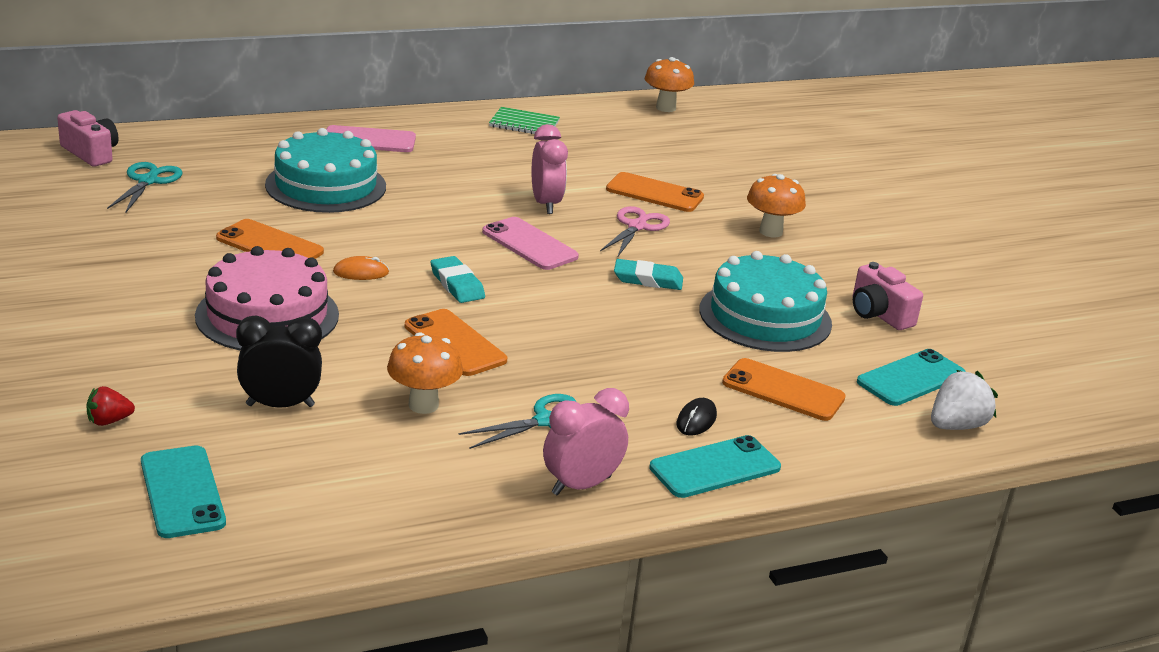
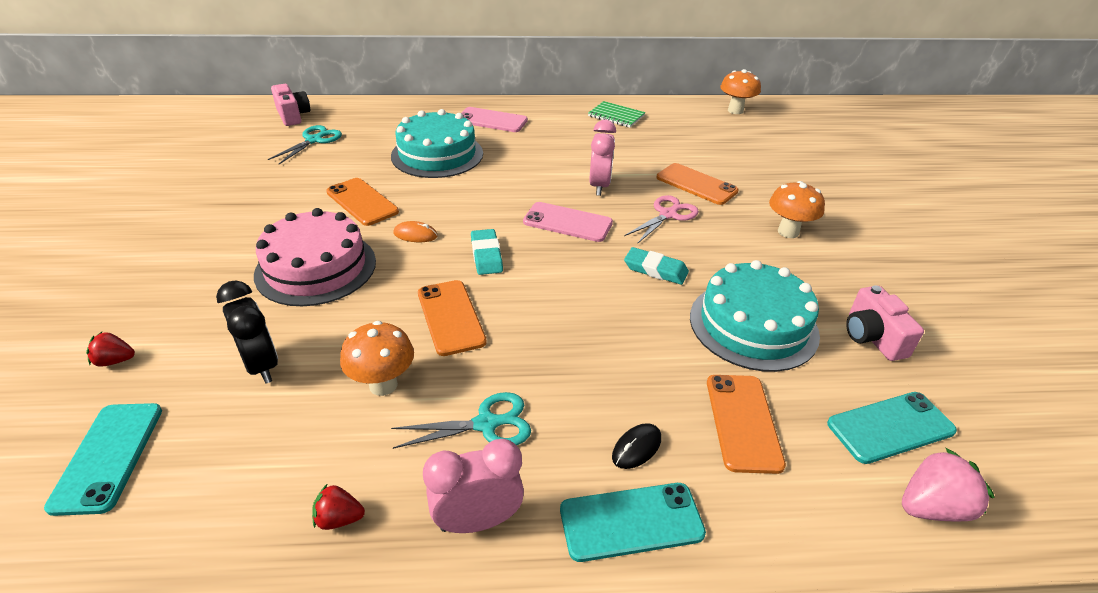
camera: 20 degrees right, 10 degrees up
black clock [236,315,322,408] -> black clock turned 45 degrees clockwise [216,281,278,383]
pink phone [482,217,579,270] -> pink phone turned 45 degrees counterclockwise [523,202,613,242]
orange phone [722,358,846,421] -> orange phone turned 45 degrees clockwise [707,375,786,474]
white strawberry [931,370,998,430] -> pink strawberry [902,447,994,521]
none -> red strawberry [312,483,365,530]

